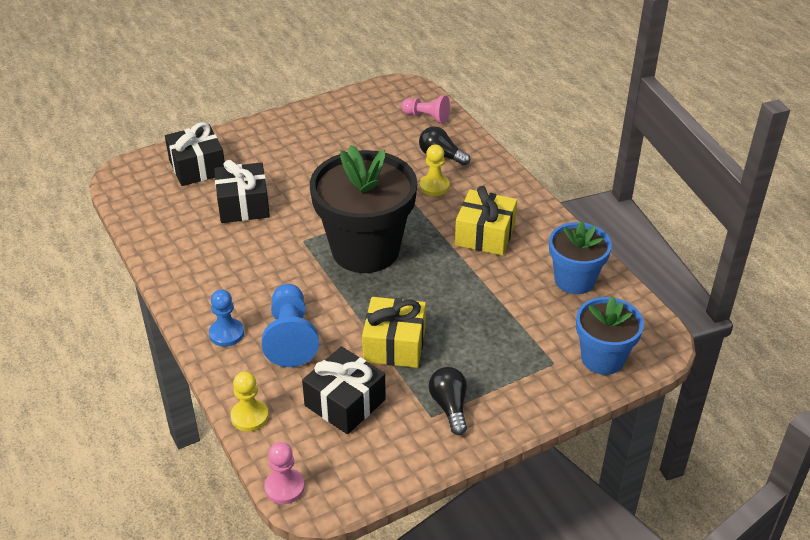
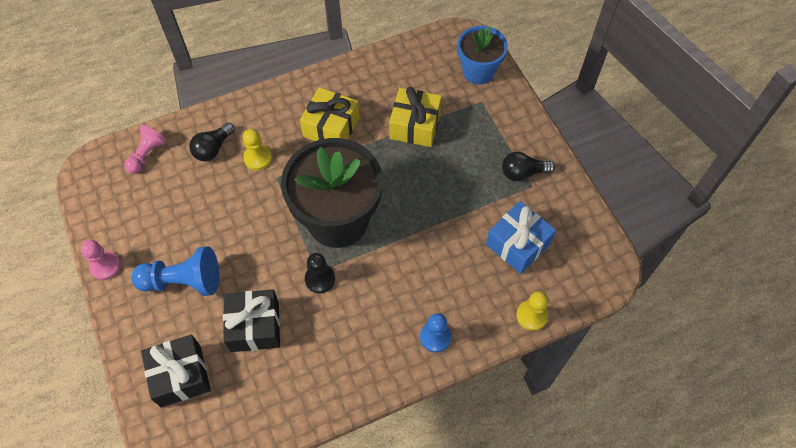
camera: 85 degrees left, 20 degrees up
blue pawn [262,284,319,367] -> blue pawn moved to [131,246,219,296]
pink pawn [264,442,305,504] -> pink pawn moved to [81,240,121,280]
black gift [302,346,386,434] -> blue gift [486,201,556,274]
yellow gift [362,297,426,368] -> yellow gift moved to [389,87,442,147]
blue flower pot [549,221,612,294] -> none
none -> black pawn [305,253,335,293]

